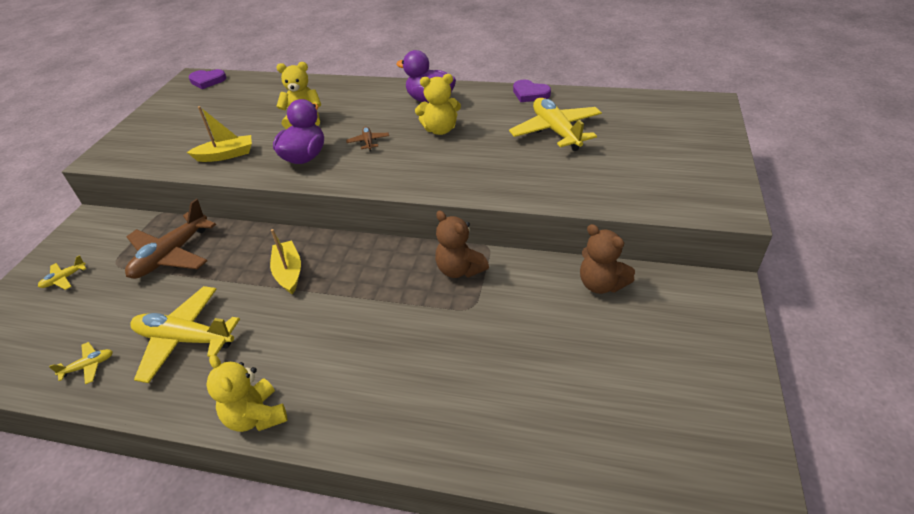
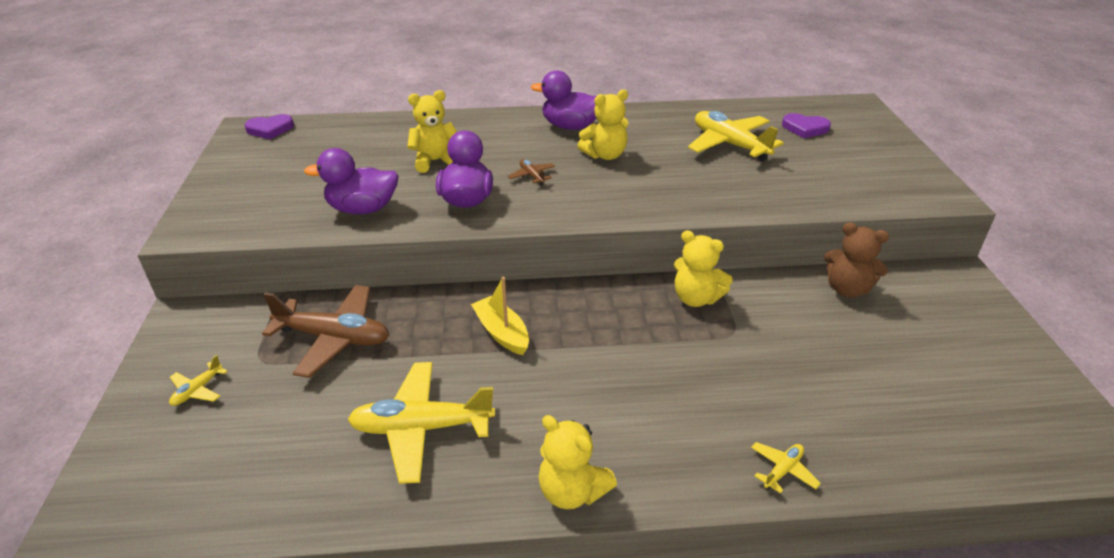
camera: 20 degrees left, 5 degrees down
yellow plane [49,342,113,384] -> yellow plane moved to [751,442,821,494]
brown plane [125,199,216,279] -> brown plane turned 90 degrees counterclockwise [262,285,389,378]
yellow boat [187,106,252,162] -> purple duck [304,148,398,214]
brown teddy bear [435,211,489,278] -> yellow teddy bear [674,230,733,307]
purple heart [513,79,551,102] -> purple heart moved to [782,113,831,138]

